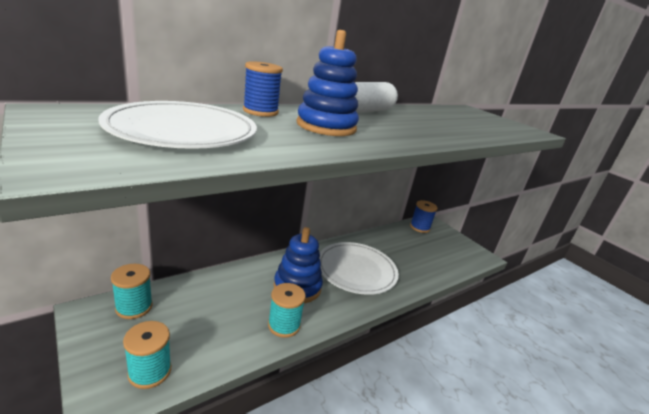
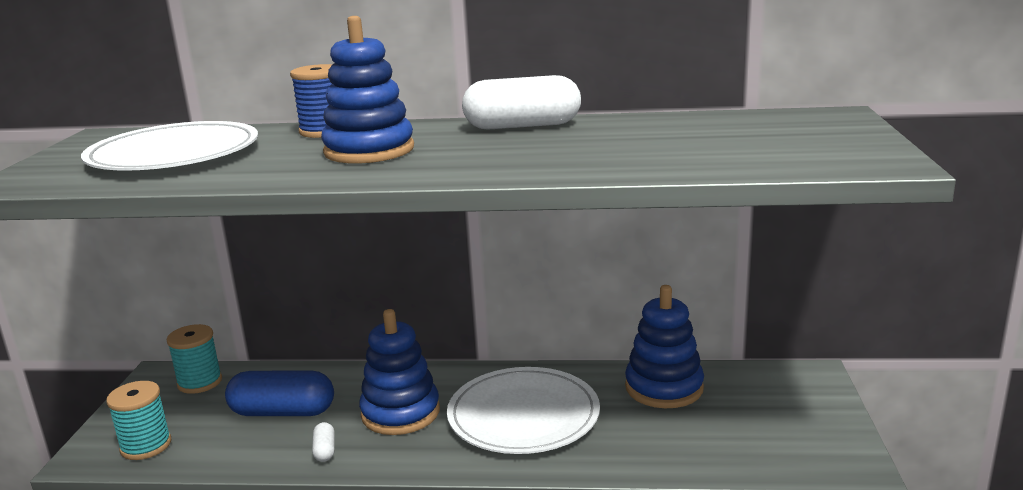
camera: 45 degrees right, 5 degrees down
turquoise spool [268,283,306,338] -> white capsule [312,422,335,462]
blue spool [410,200,437,233] -> none
none -> blue capsule [225,371,334,416]
none -> blue stacking toy [625,285,704,408]

